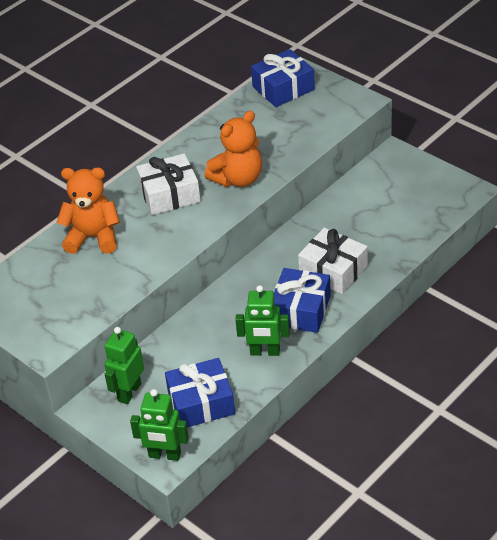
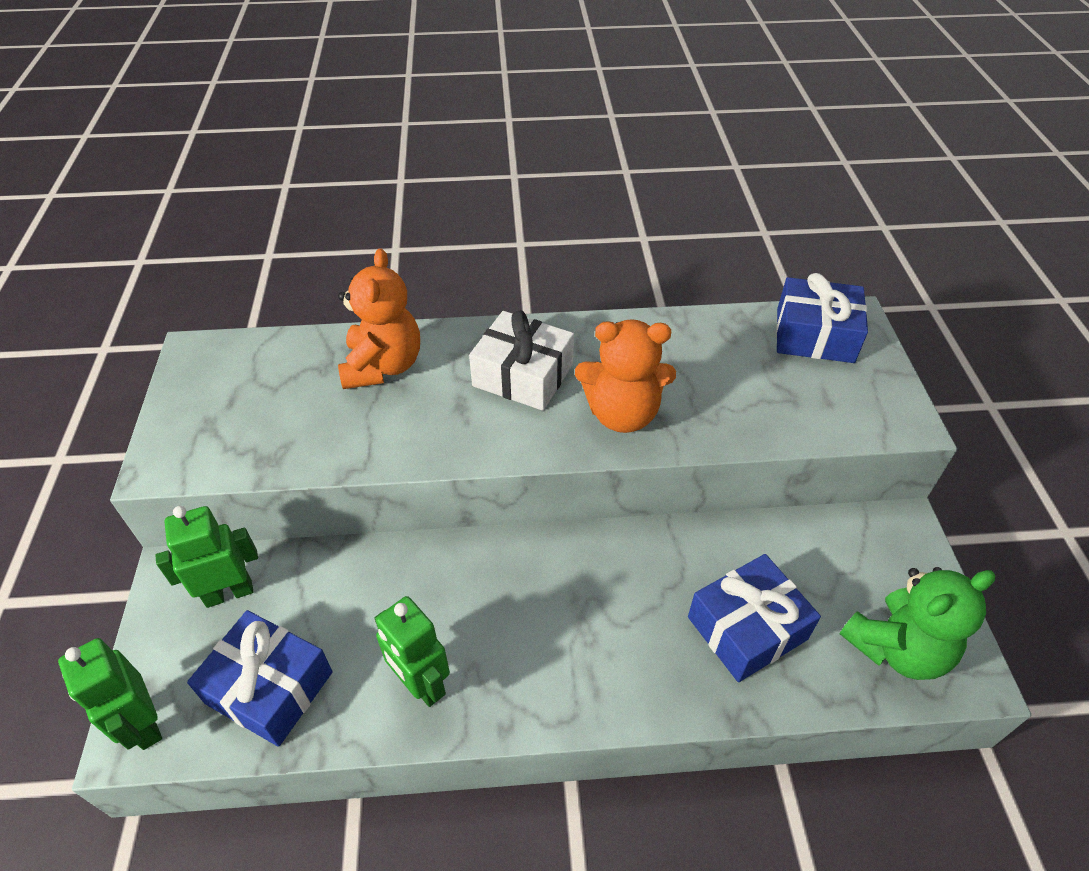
camera: 40 degrees right, 5 degrees up
orange teddy bear [56,167,120,254] -> orange teddy bear turned 45 degrees clockwise [338,248,420,389]
blue gift [274,268,331,333] -> blue gift moved to [688,554,821,682]
white gift [298,228,368,294] -> none
none -> green teddy bear [840,567,995,680]

